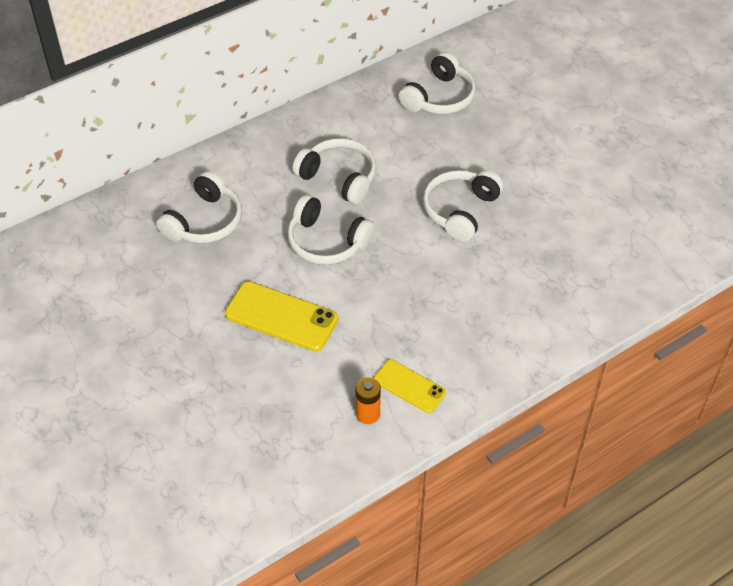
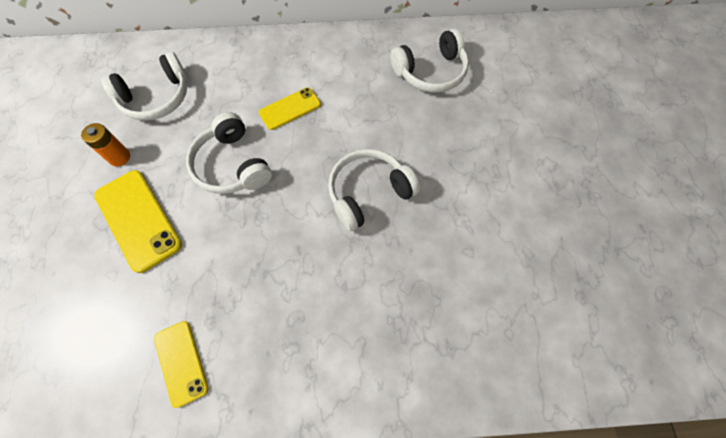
camera: 30 degrees right, 15 degrees up
white headphones [292,138,376,205] -> yellow phone [259,87,321,130]
orange battery [356,377,381,424] -> orange battery moved to [81,123,130,166]

